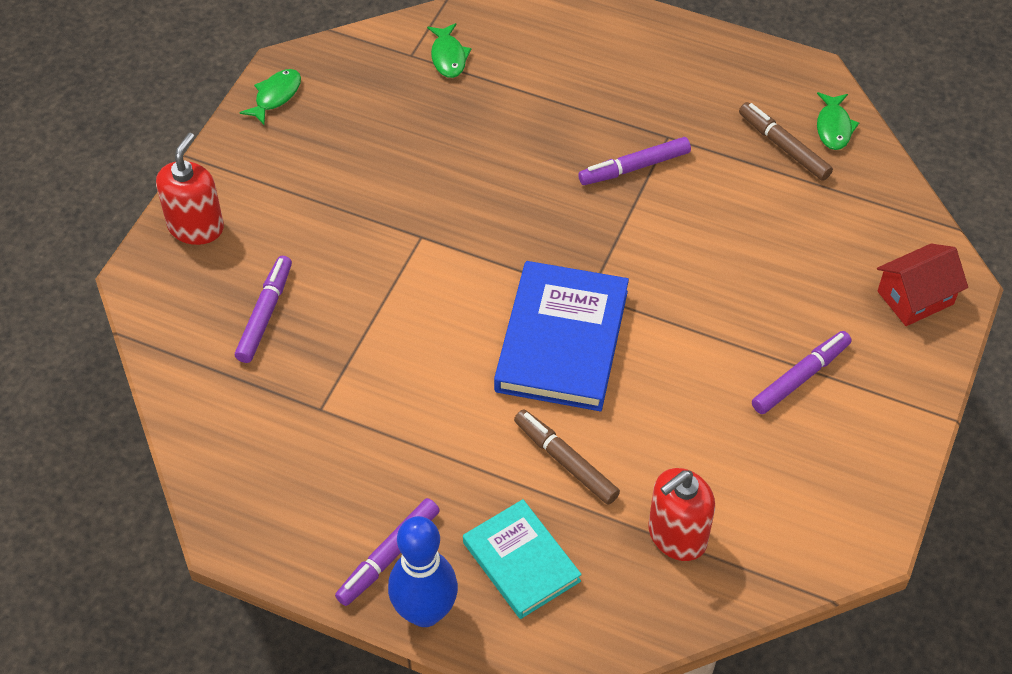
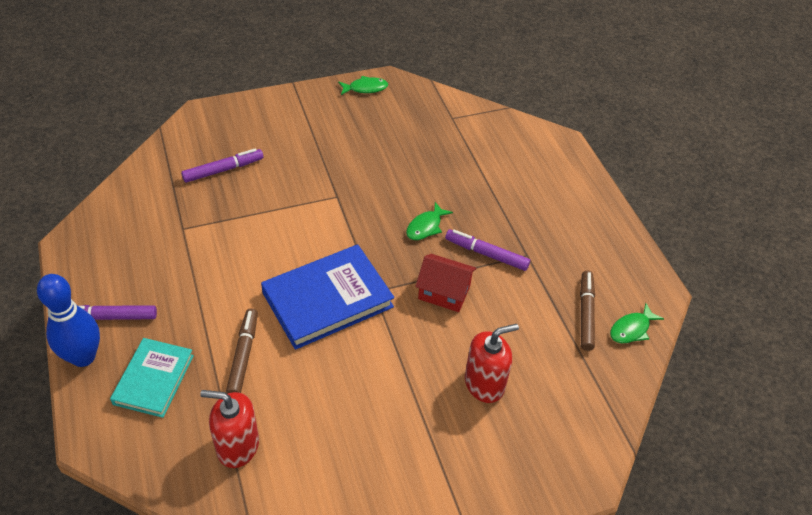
camera: 45 degrees right, 5 degrees down
red soap dispenser [156,133,224,245] -> red soap dispenser moved to [465,324,519,403]
green fish [427,23,471,78] -> green fish moved to [406,202,453,240]
purple marker [752,331,852,414] -> none
red house [877,244,968,326] -> red house moved to [415,254,477,312]

